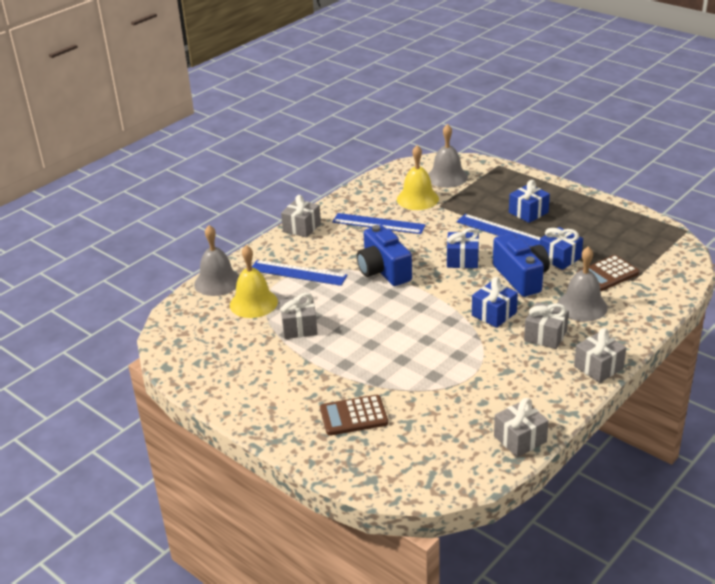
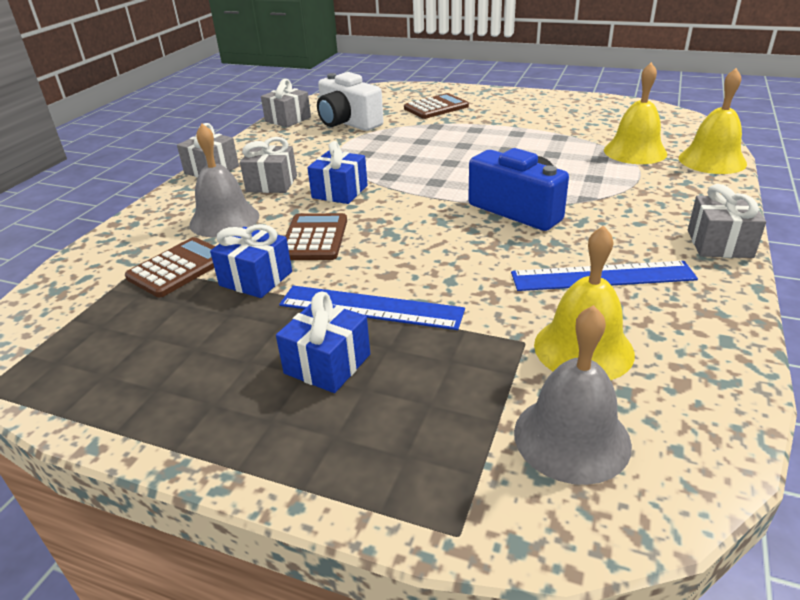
camera: 160 degrees right, 0 degrees up
grey bell [194,225,239,296] -> yellow bell [679,68,747,174]
blue ruler [252,260,348,286] -> none
grey gift [280,293,318,339] -> none
blue gift [447,228,479,268] -> none
blue camera [493,233,550,297] -> brown calculator [285,213,347,260]
none -> white camera [317,72,383,131]

